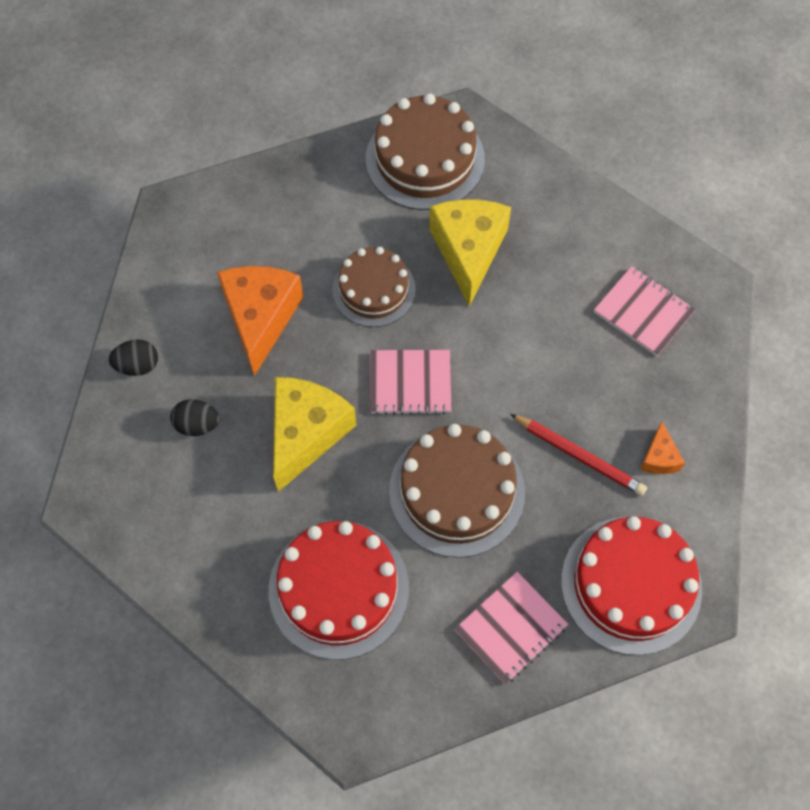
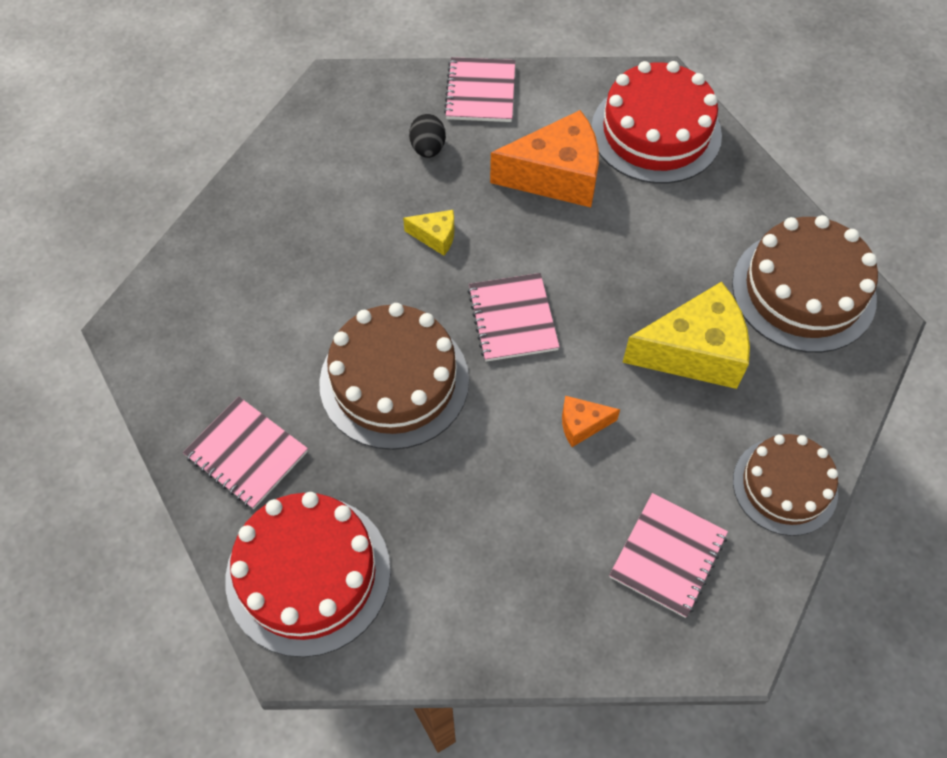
camera: 80 degrees right, 5 degrees down
black egg [109,339,158,376] -> pink notebook [444,57,515,122]
red cake [269,521,409,660] -> red cake moved to [591,61,722,184]
yellow cheese [273,377,356,492] -> yellow cheese [403,210,455,256], size x0.47
brown cake [332,247,416,327] -> brown cake moved to [733,434,838,536]
red pencil [510,414,647,496] -> none
orange cheese [640,422,685,474] -> orange cheese moved to [562,396,620,447]

